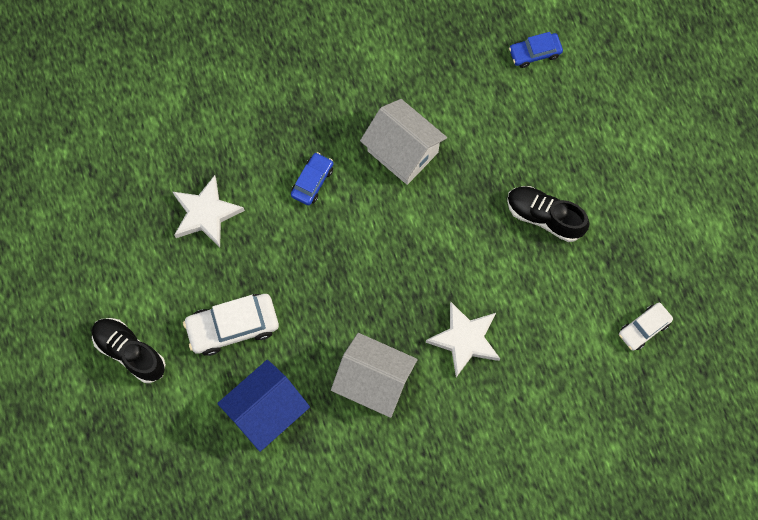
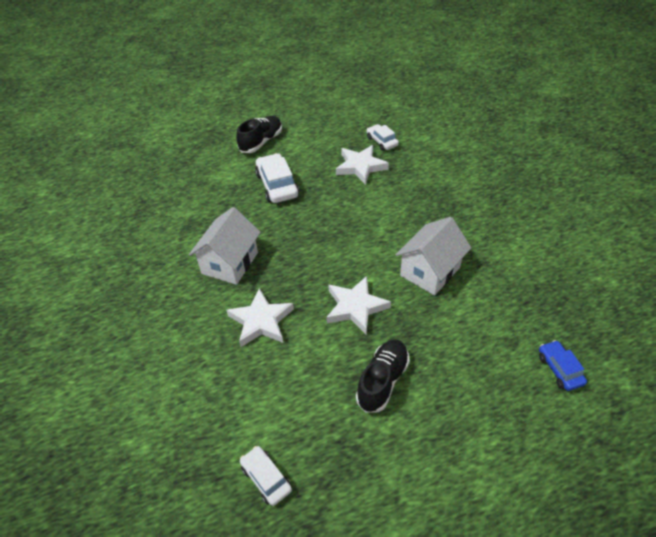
camera: 90 degrees right, 25 degrees down
blue house [217,360,310,452] -> none
blue car [291,152,333,205] -> none
none -> white star [326,276,391,334]
none -> white car [367,124,399,151]

